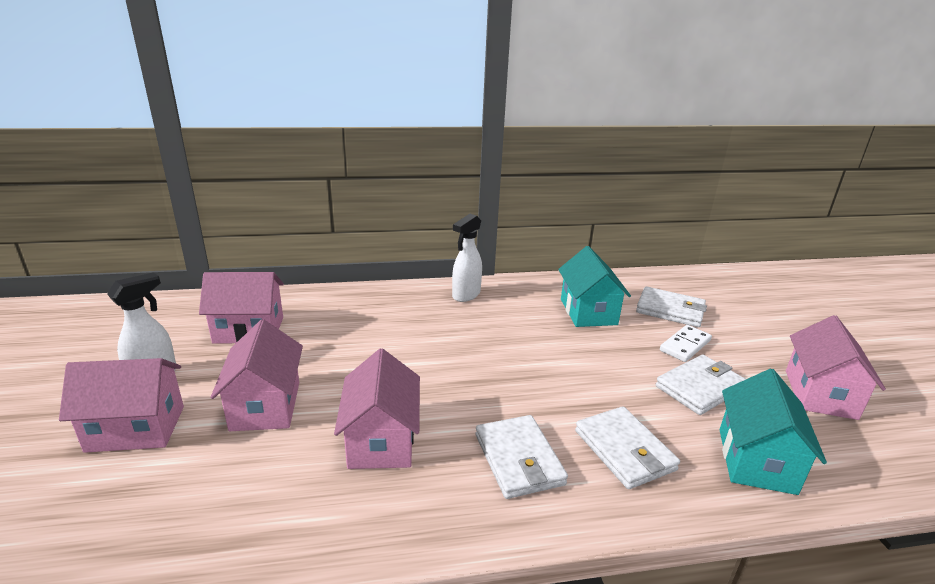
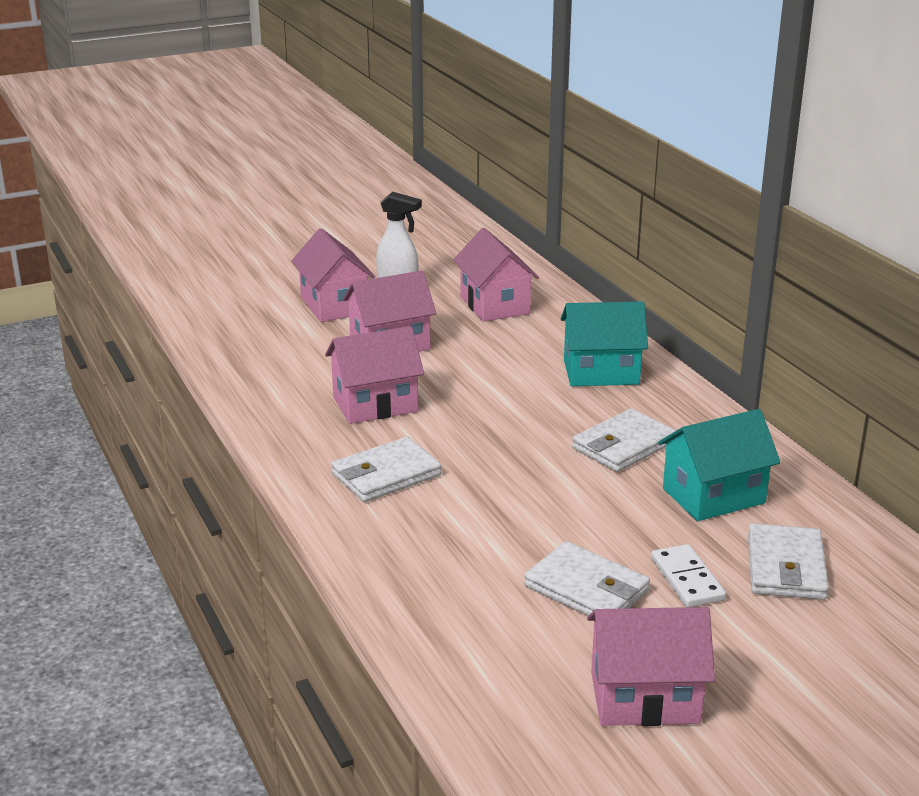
camera: 75 degrees right, 0 degrees up
white spray bottle [452,214,482,302] -> none
white wallet [575,406,680,489] -> white wallet moved to [572,408,676,472]
white domino [660,325,712,362] -> white domino turned 45 degrees clockwise [651,544,726,607]
turquoise house [719,369,827,495] -> turquoise house moved to [561,301,648,386]

